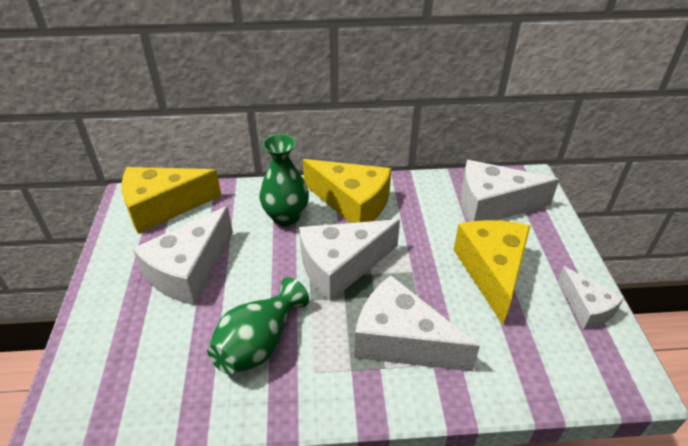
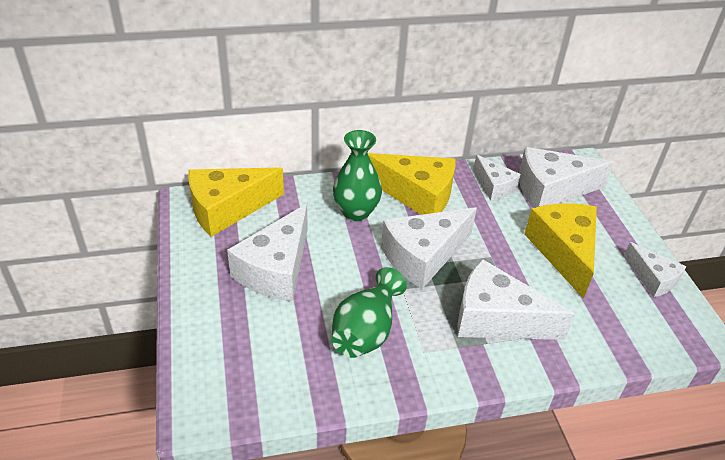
camera: 10 degrees left, 0 degrees up
none -> white cheese [474,155,521,201]

